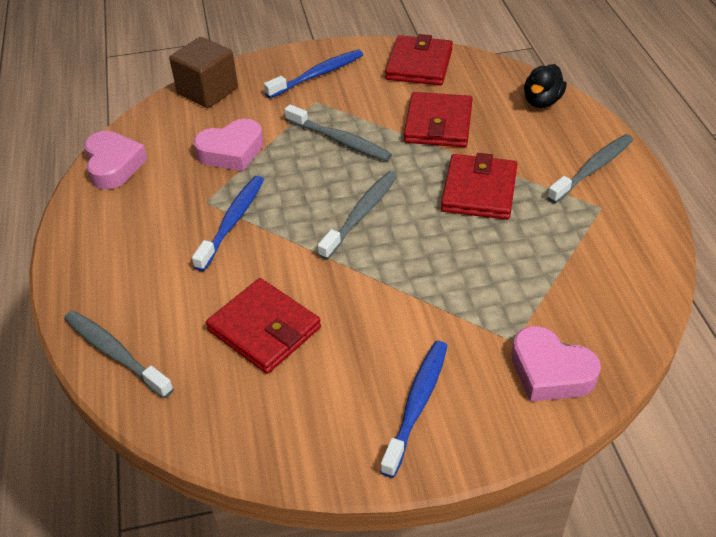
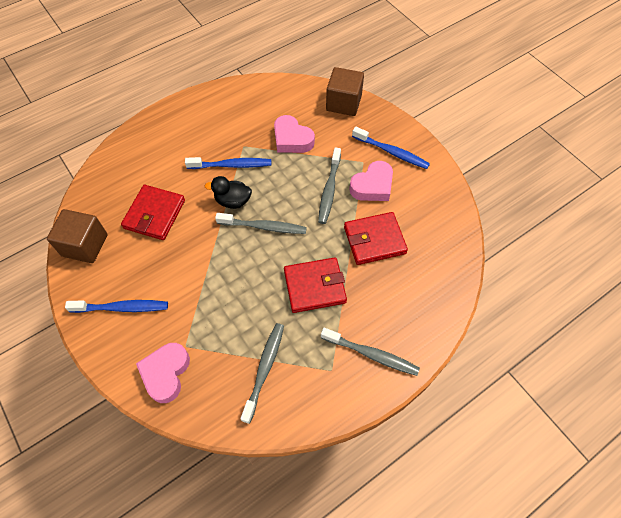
camera: 65 degrees right, 15 degrees up
grey toothbrush [64,311,174,398] -> grey toothbrush moved to [240,323,284,424]
pink heart [84,131,147,190] -> pink heart moved to [349,161,393,201]
red wallet [385,34,453,86] -> none
black duck [524,64,567,108] -> black duck moved to [205,176,252,209]
none -> brown cube [47,209,108,263]

